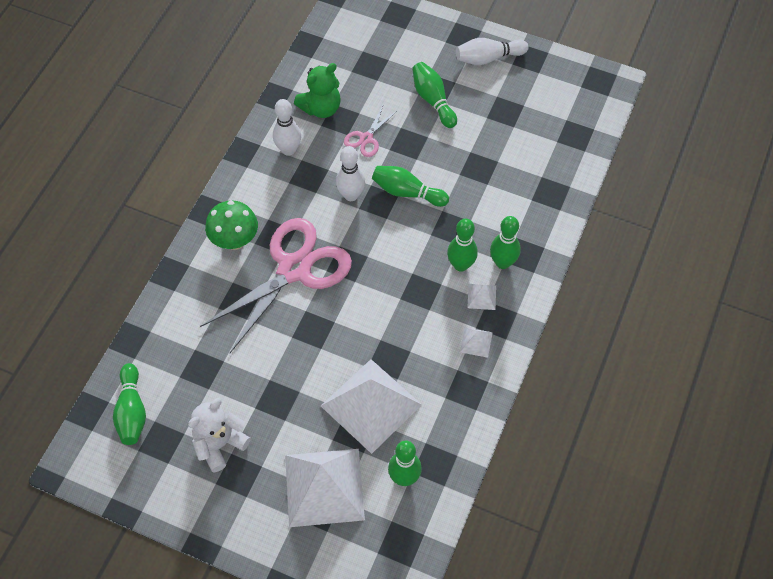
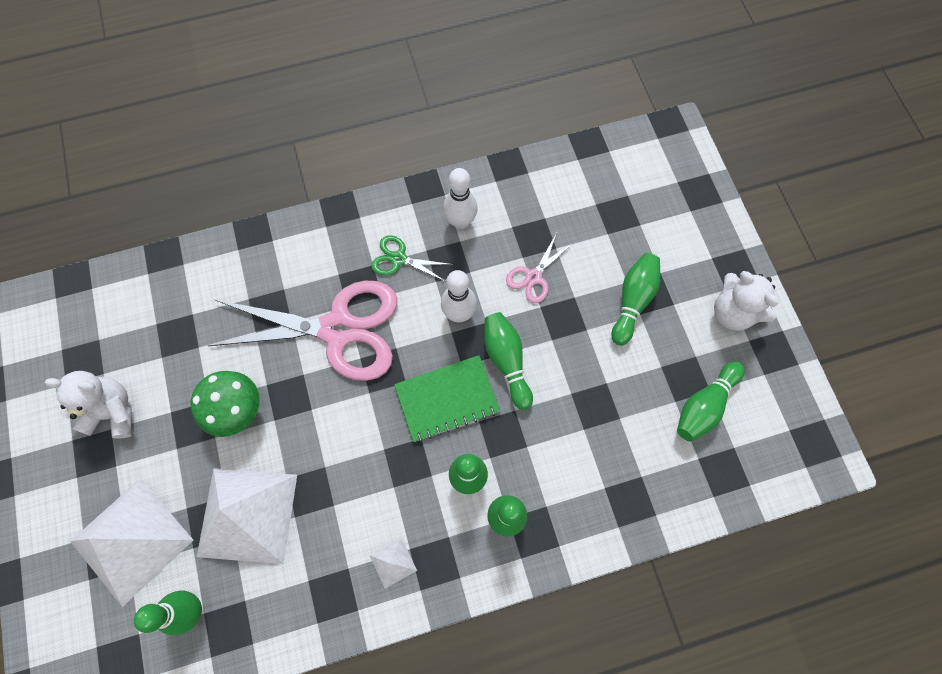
camera: 50 degrees right, 10 degrees up
green bowling pin [113,363,146,445] -> green bowling pin moved to [677,361,745,441]
green mushroom [205,201,258,250] -> green mushroom moved to [190,371,260,437]
green teddy bear [294,63,341,118] -> none
pink scissors [344,106,397,157] -> pink scissors turned 45 degrees counterclockwise [506,233,573,303]
white bowling pin [456,38,528,65] -> white teddy bear [714,271,778,331]
white pyramid [467,284,496,310] -> none
none -> green scissors [371,235,453,281]
none -> green notebook [394,355,500,442]

